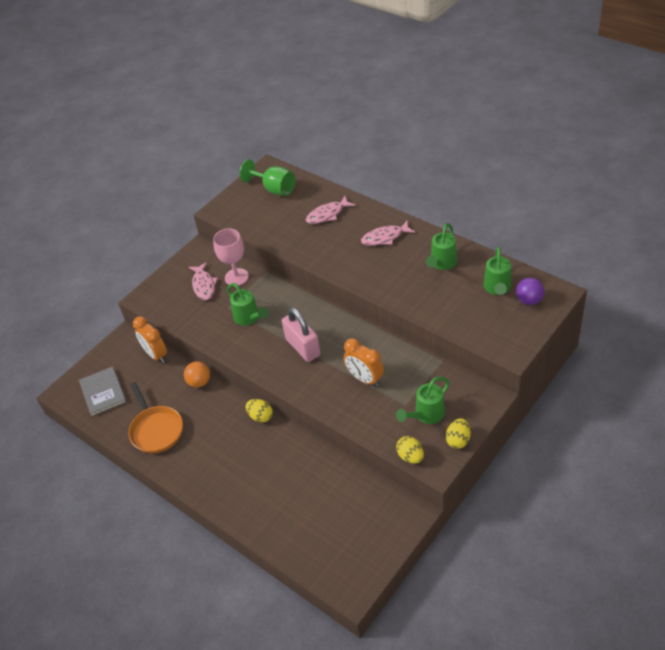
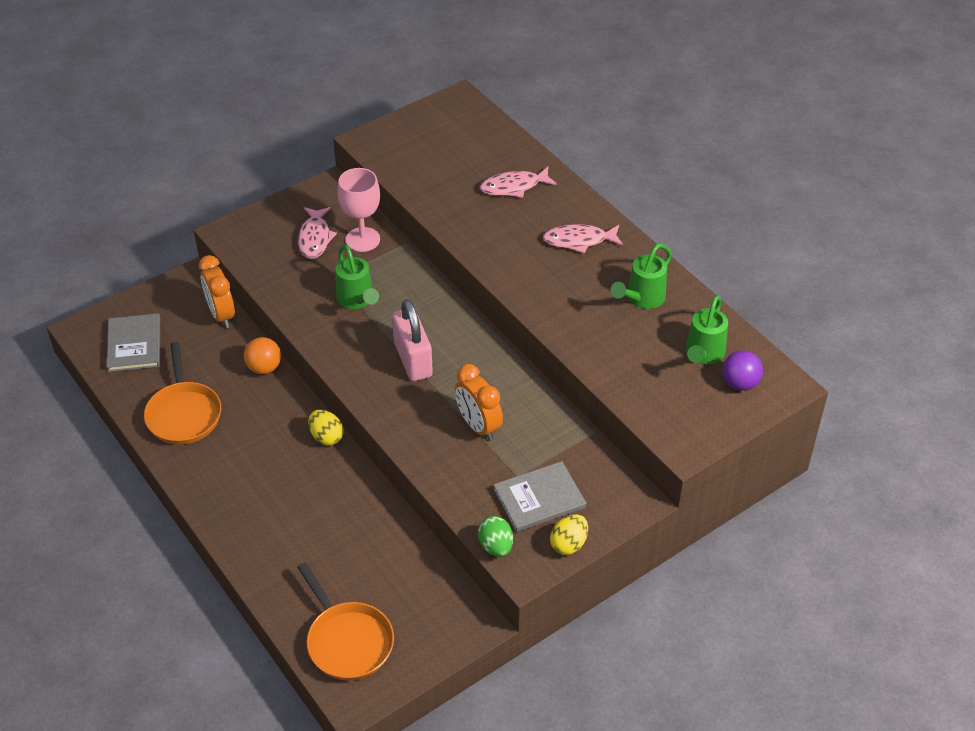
camera: 10 degrees right, 0 degrees up
green goblet [240,160,296,196] -> none
green watering can [396,377,450,424] -> grey book [494,461,586,532]
yellow egg [396,436,424,464] -> green egg [478,516,513,557]
none -> orange pan [297,562,394,680]

